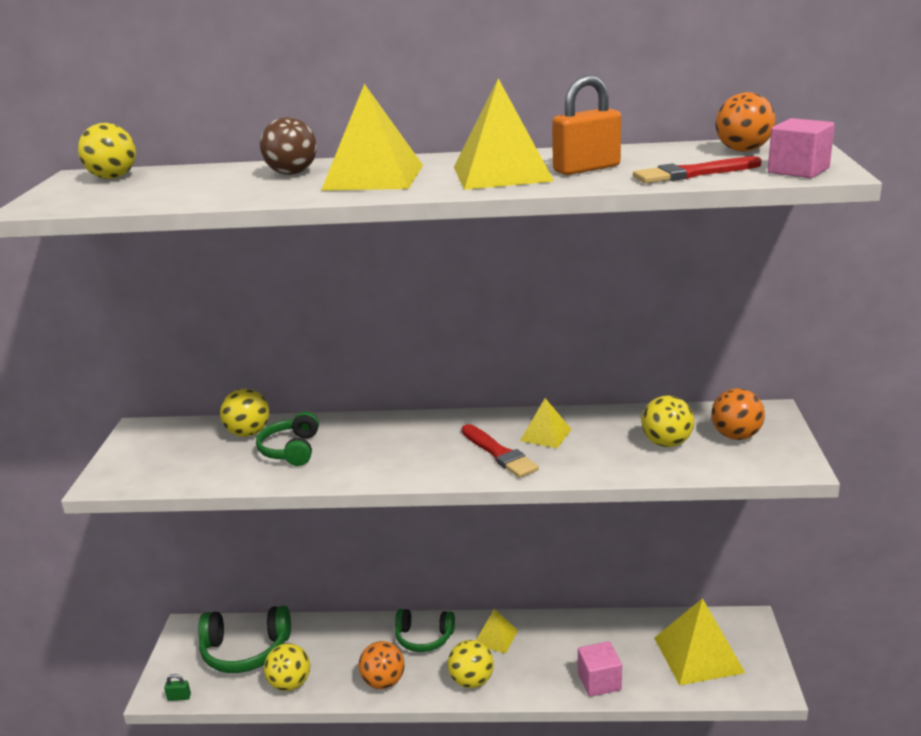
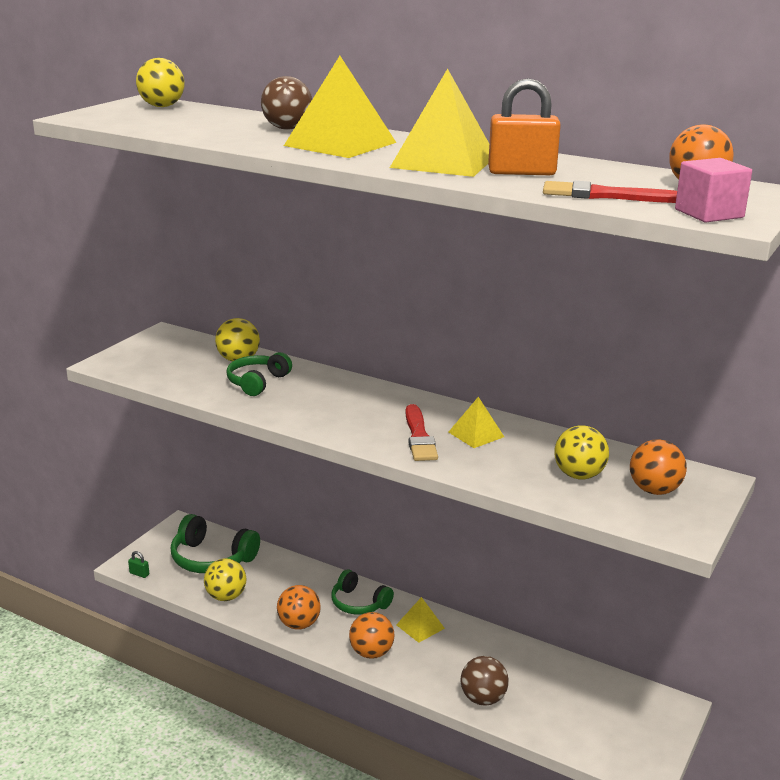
camera: 25 degrees right, 0 degrees up
yellow ball [448,640,494,688] -> orange ball [349,612,395,659]
pink cube [578,641,622,697] -> brown ball [461,656,509,706]
yellow pyramid [654,598,745,685] -> none

